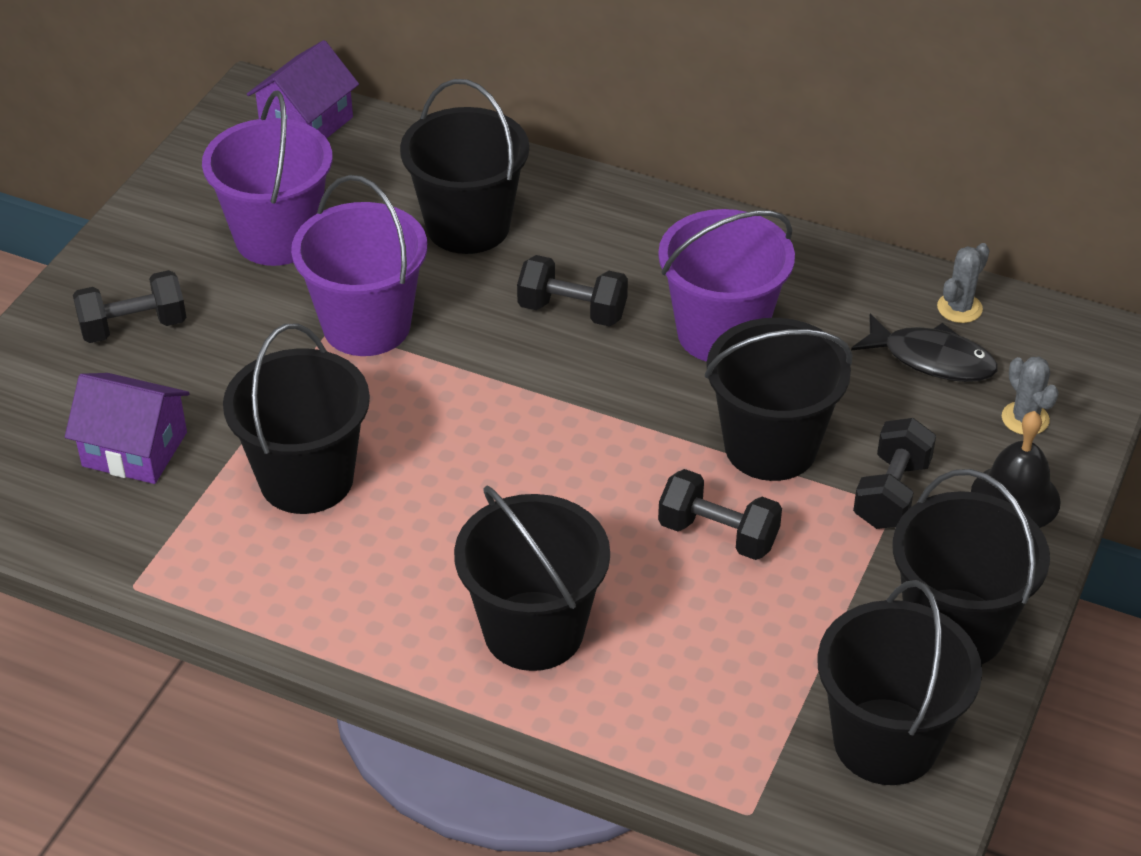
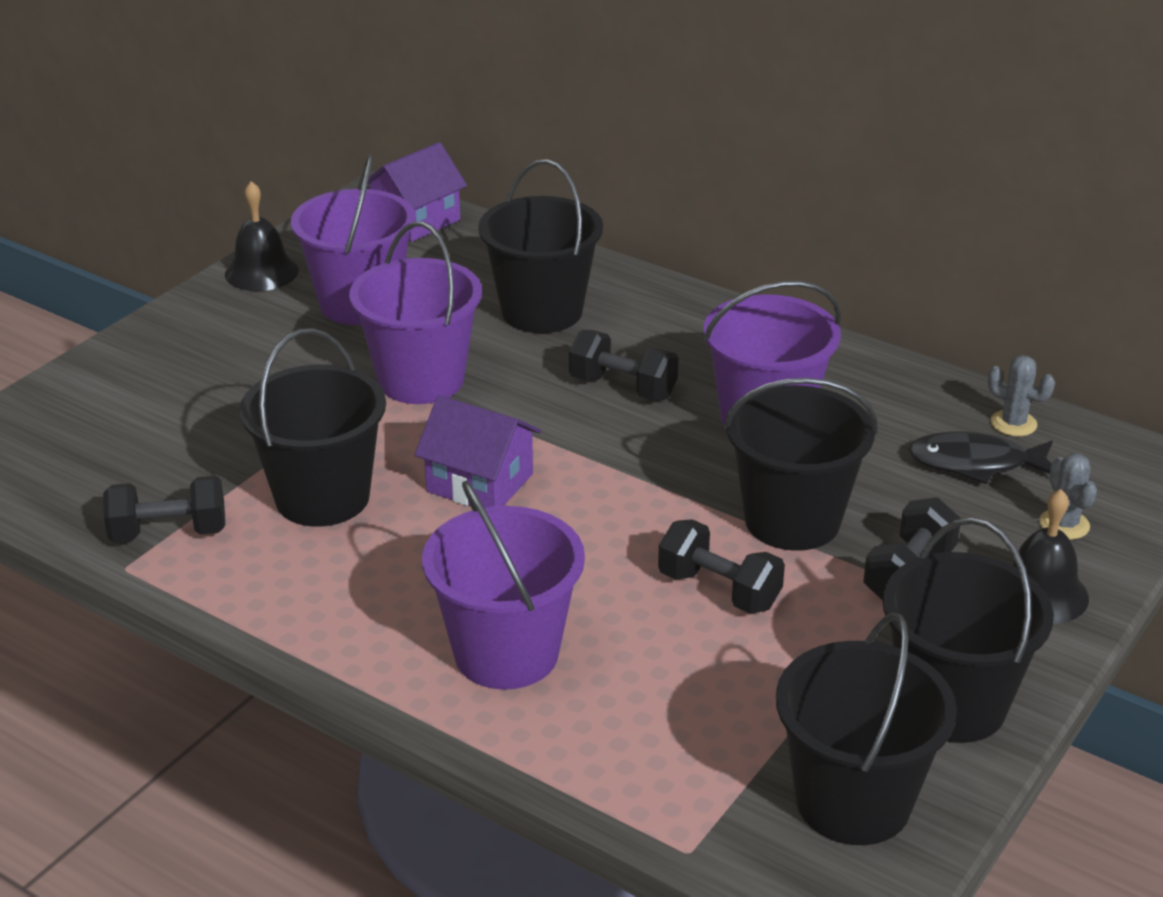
camera: 10 degrees right, 10 degrees down
purple house [65,373,190,484] -> purple house moved to [415,395,541,508]
black dumbbell [73,270,187,343] -> black dumbbell moved to [103,476,225,543]
black bucket [454,486,610,671] -> purple bucket [422,481,585,690]
black fish [851,314,998,382] -> black fish turned 150 degrees clockwise [909,432,1053,484]
grey cactus [937,243,990,323] -> grey cactus turned 75 degrees clockwise [988,355,1055,436]
none -> black bell [225,181,299,291]

